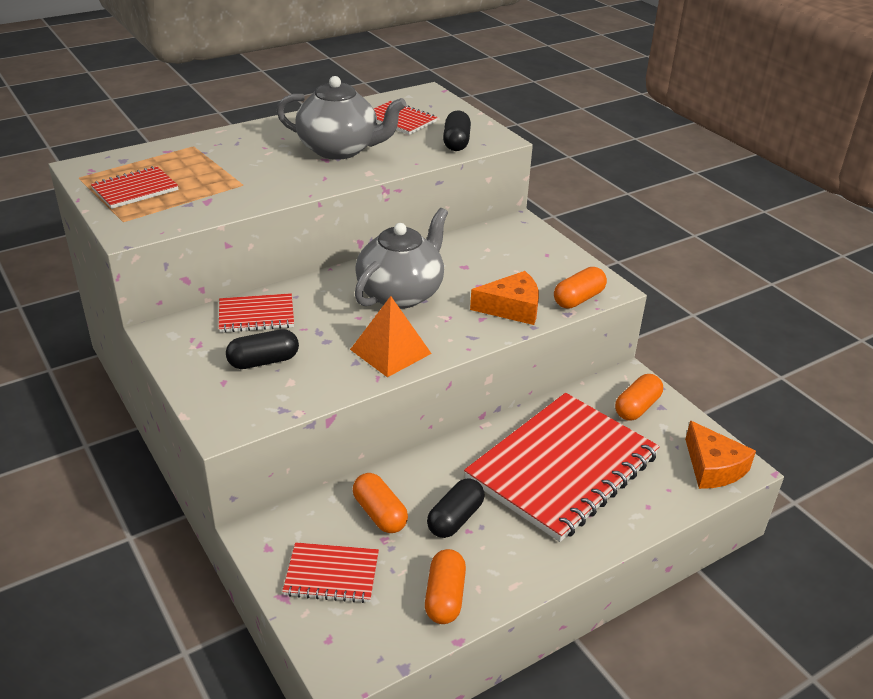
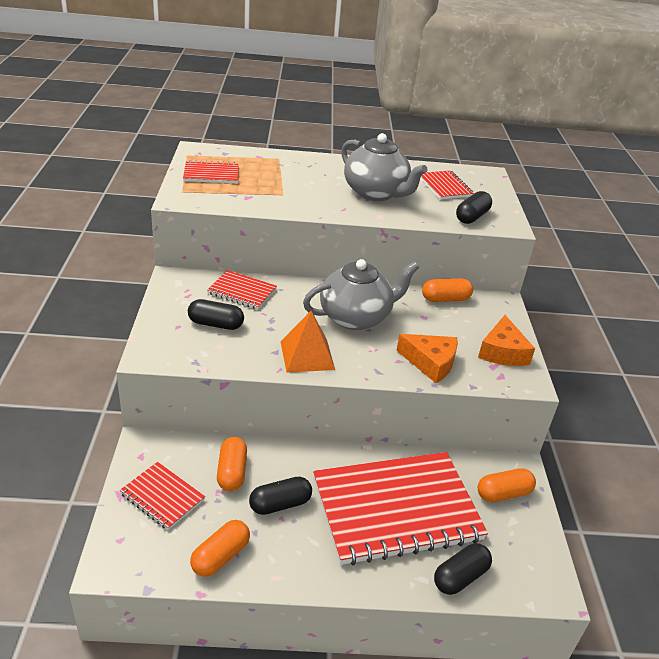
camera: 30 degrees right, 0 degrees up
orange capsule [554,267,607,308] -> orange capsule moved to [422,278,473,302]
orange cheese [685,421,756,489] -> orange cheese moved to [478,315,535,366]
none -> black capsule [434,543,492,595]

